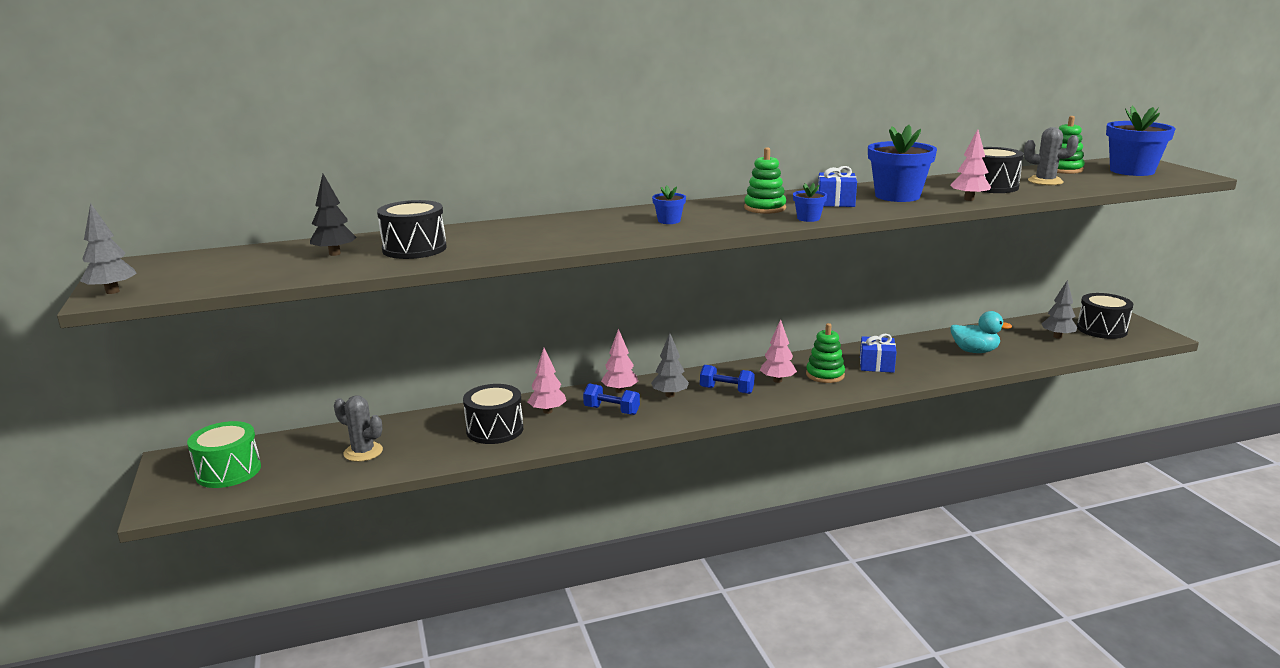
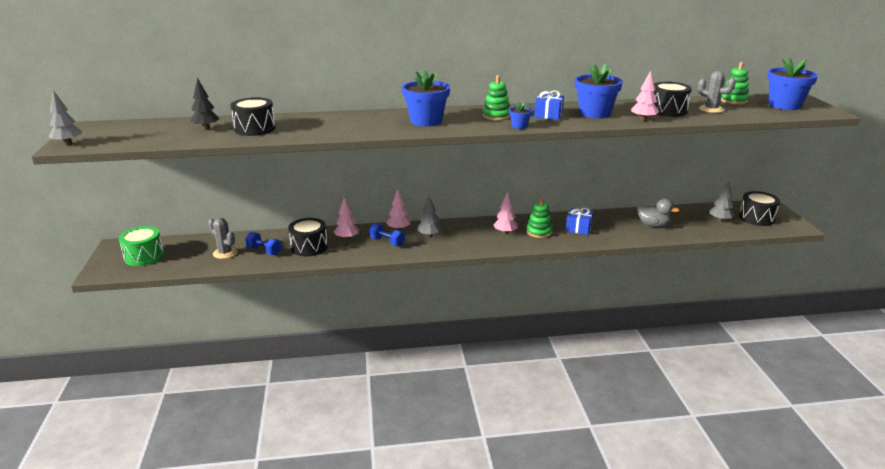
camera: 10 degrees right, 5 degrees up
blue flower pot [652,185,686,224] -> blue flower pot [402,70,450,126], size x2.11
blue dumbbell [700,365,755,394] -> blue dumbbell moved to [245,232,281,255]
turquoise duck [950,311,1012,353] -> grey duck [637,198,680,227]

